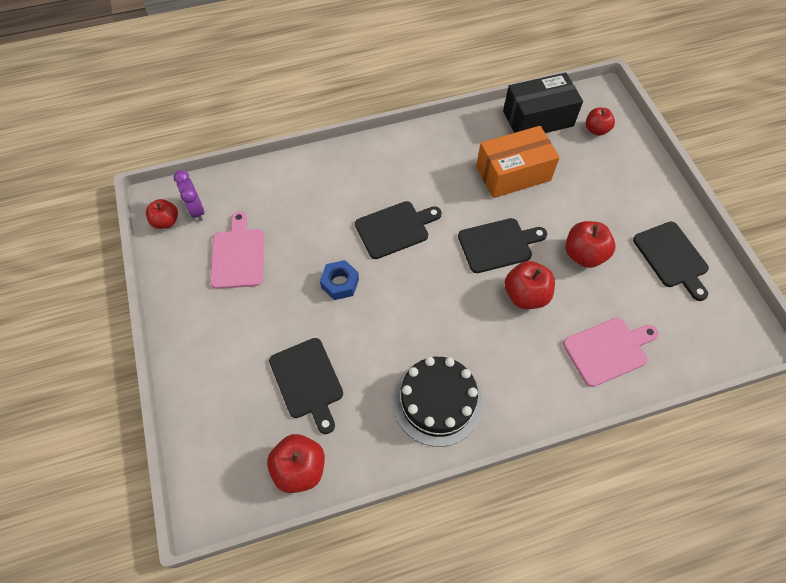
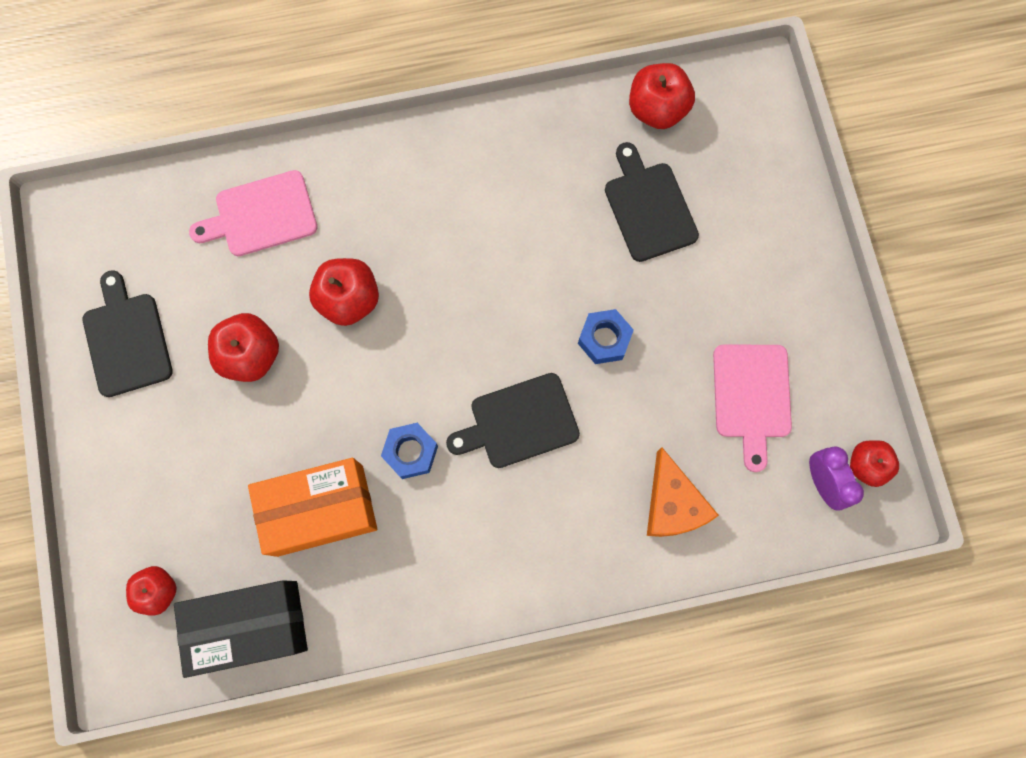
camera: 175 degrees left, 15 degrees up
black cake [393,357,483,447] -> none
black cutting board [458,218,547,273] -> none
none -> blue nut [381,423,438,479]
none -> orange cheese [647,447,719,537]

